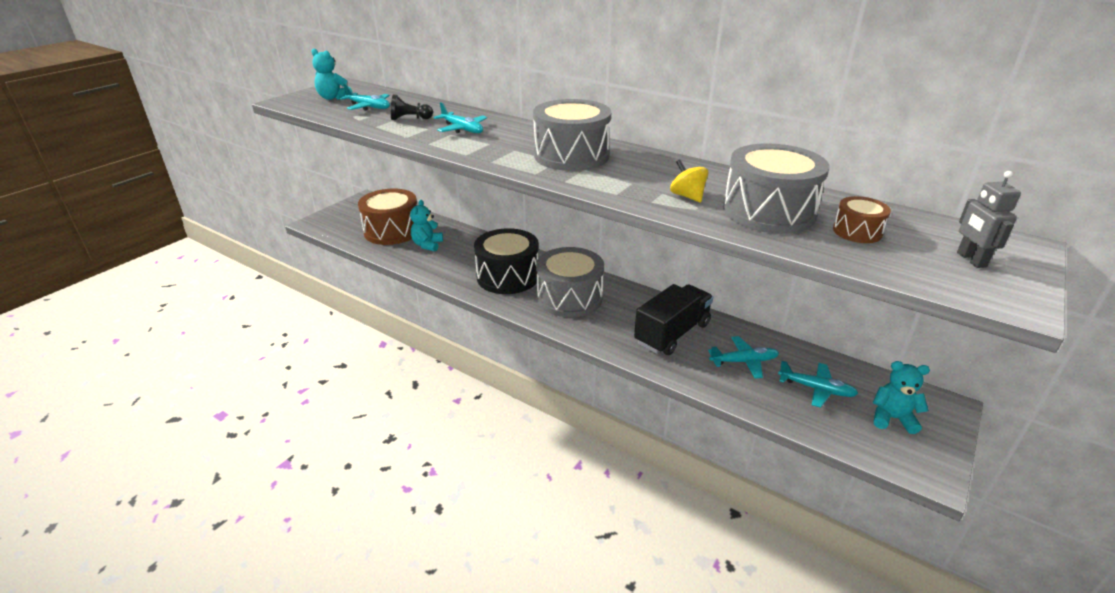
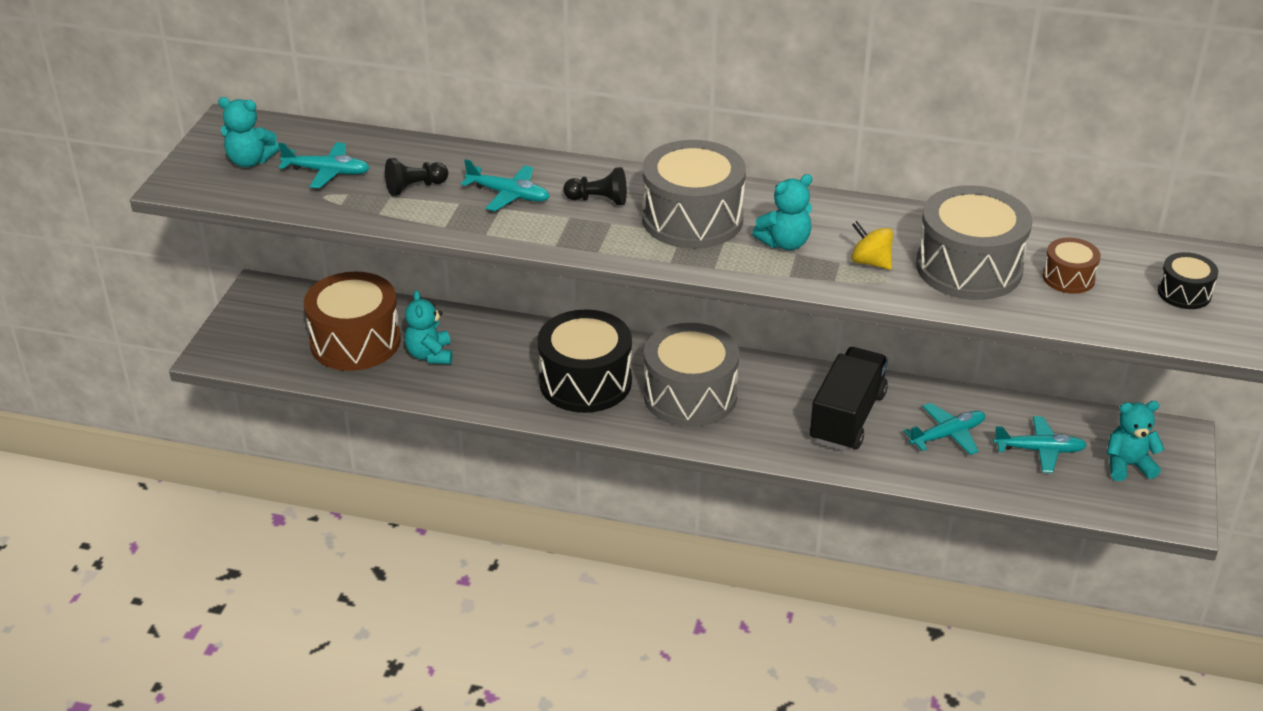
camera: 20 degrees left, 5 degrees up
grey robot [957,171,1021,268] -> black drum [1158,252,1218,309]
none -> black pawn [563,167,627,205]
none -> turquoise teddy bear [752,174,812,250]

